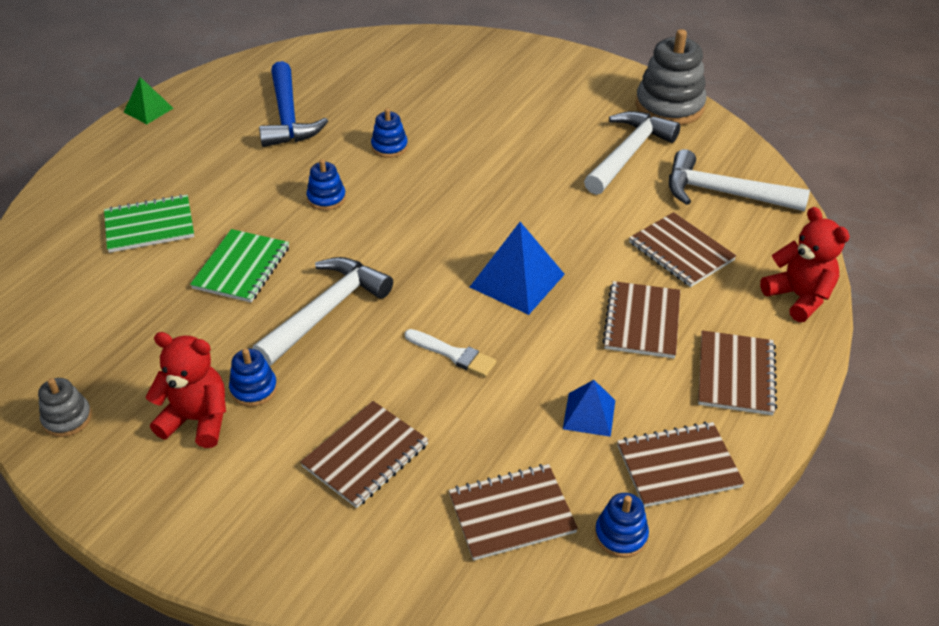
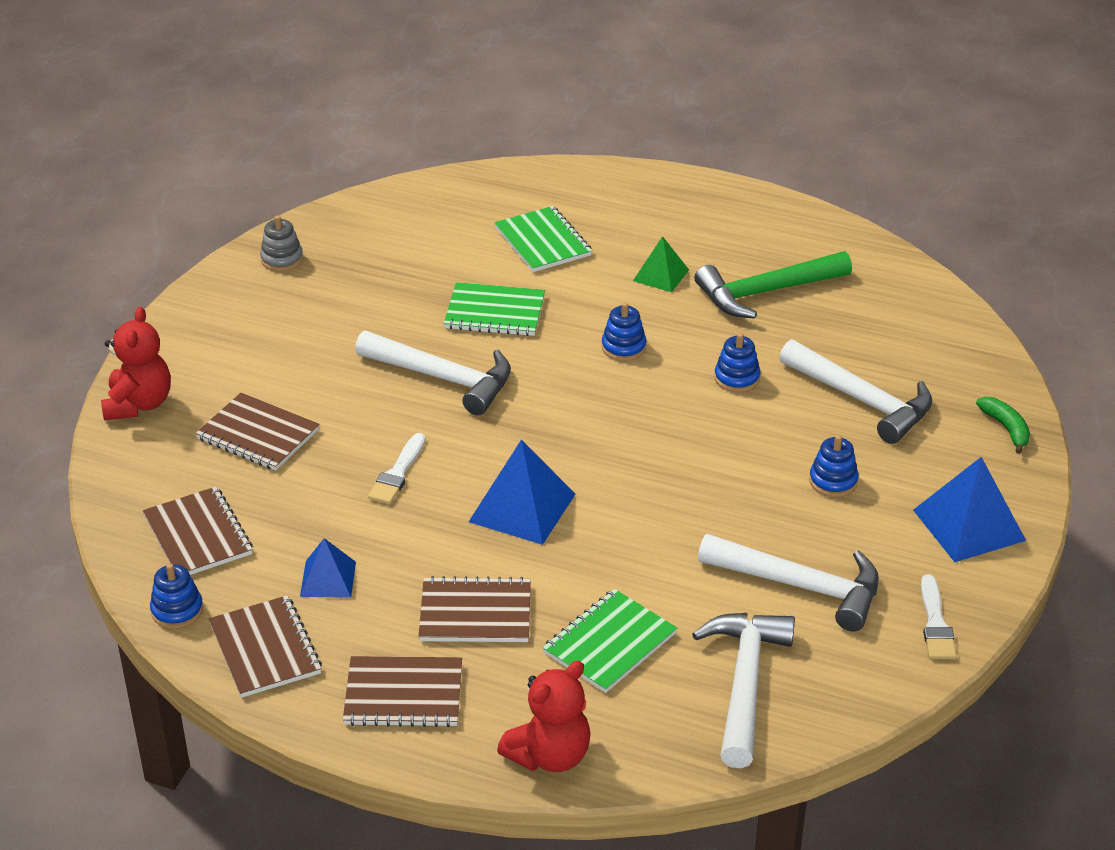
camera: 80 degrees right, 5 degrees down
green pyramid [124,77,174,124] -> green pyramid moved to [633,236,689,292]
red teddy bear [146,332,226,448] -> red teddy bear moved to [101,307,171,420]
blue stacking toy [229,349,277,407] -> blue stacking toy moved to [809,435,859,497]
blue hammer [259,61,328,147] -> green hammer [694,251,852,319]
brown notebook [629,212,737,287] -> green notebook [543,589,677,693]
grey stacking toy [635,29,707,125] -> white brush [921,574,957,659]
none -> white hammer [779,339,932,444]
none -> blue pyramid [913,457,1026,562]
none -> green banana [976,397,1030,454]

